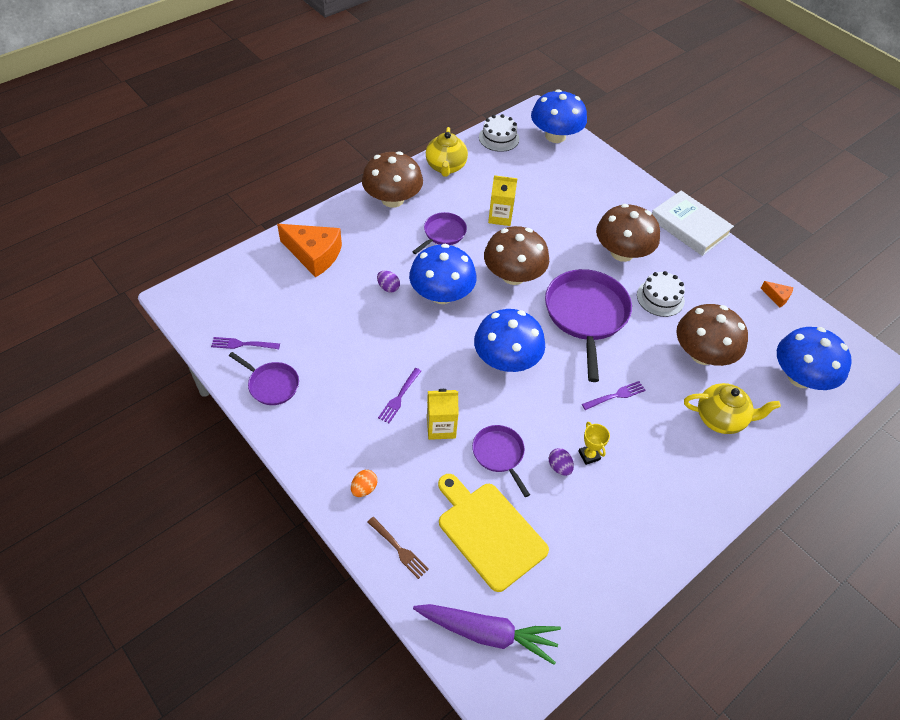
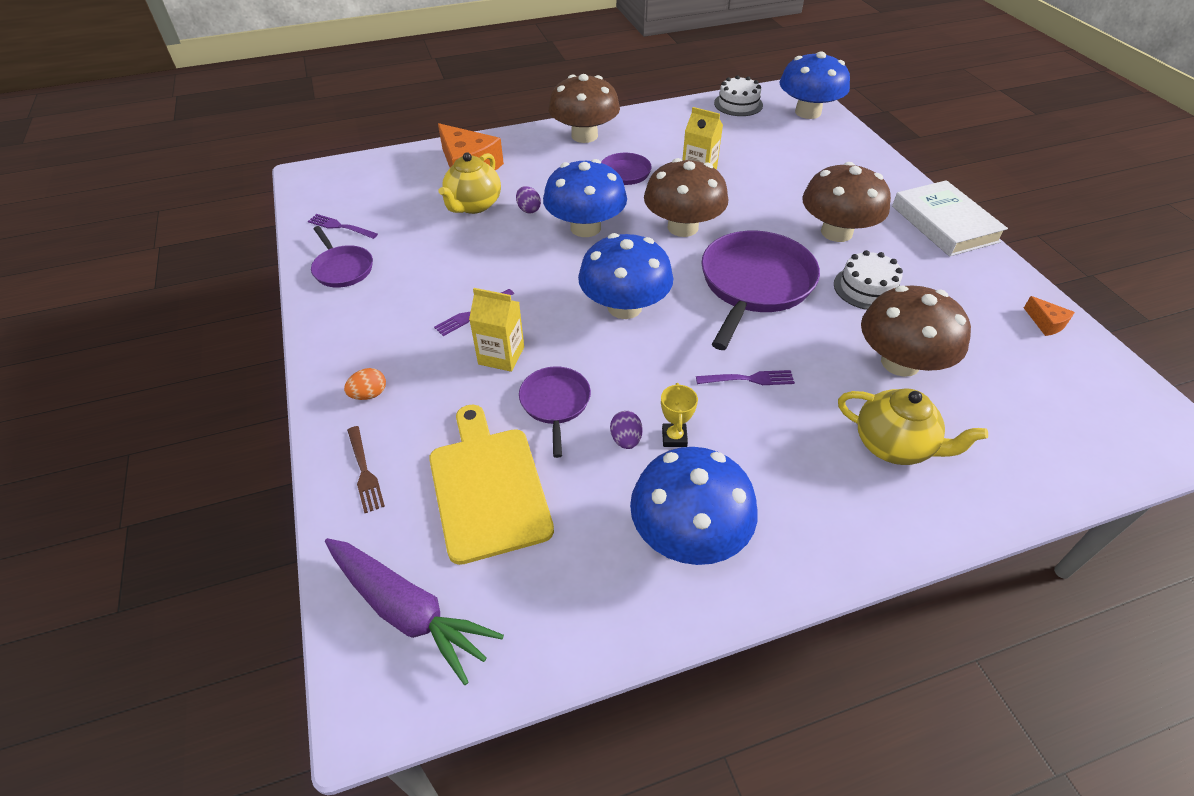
camera: 25 degrees right, 5 degrees down
yellow teapot [426,127,468,177] -> yellow teapot moved to [438,152,501,214]
blue mushroom [777,327,852,390] -> blue mushroom moved to [630,447,758,565]

